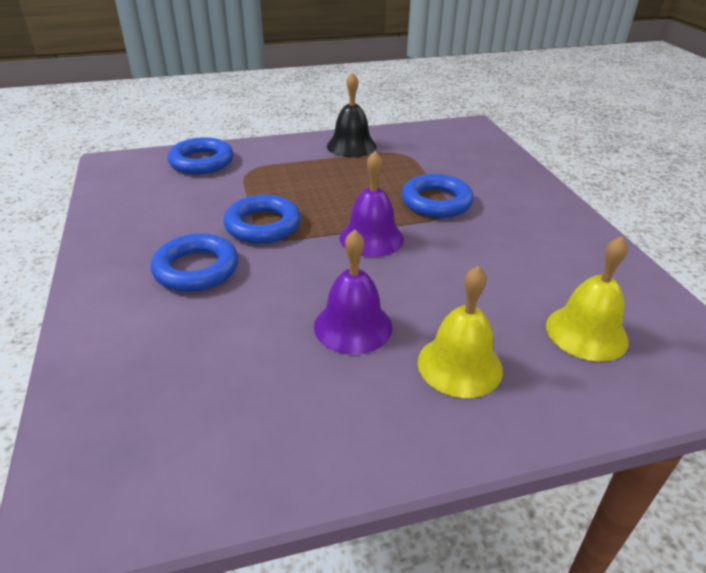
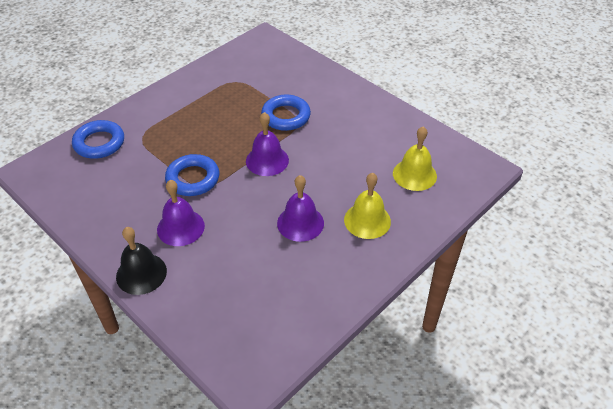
camera: 30 degrees left, 10 degrees up
blue ring [151,233,239,292] -> purple bell [157,180,205,246]
black bell [327,72,377,157] -> black bell moved to [116,227,167,295]

